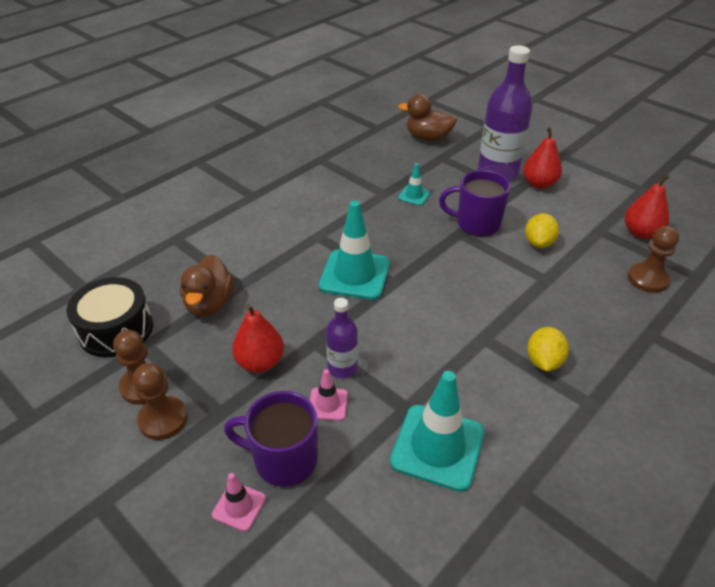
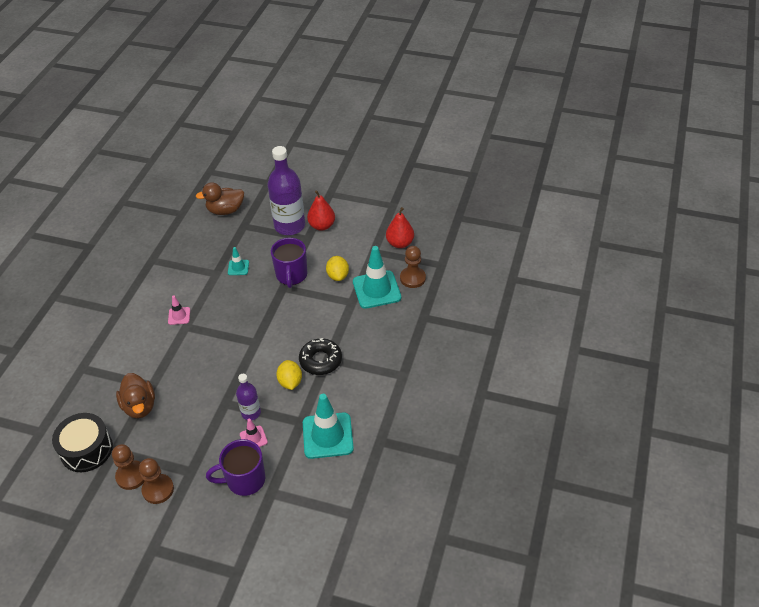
camera: 25 degrees left, 5 degrees up
pink traffic cone [212,473,266,531] -> pink traffic cone moved to [168,296,190,325]
red pear [232,304,284,372] -> none
turquoise traffic cone [319,201,390,300] -> turquoise traffic cone moved to [353,246,401,309]
purple mug [439,170,511,236] -> purple mug turned 75 degrees counterclockwise [271,238,307,288]
yellow lemon [527,327,569,371] -> yellow lemon moved to [276,360,302,390]
none -> black donut [299,338,342,375]

